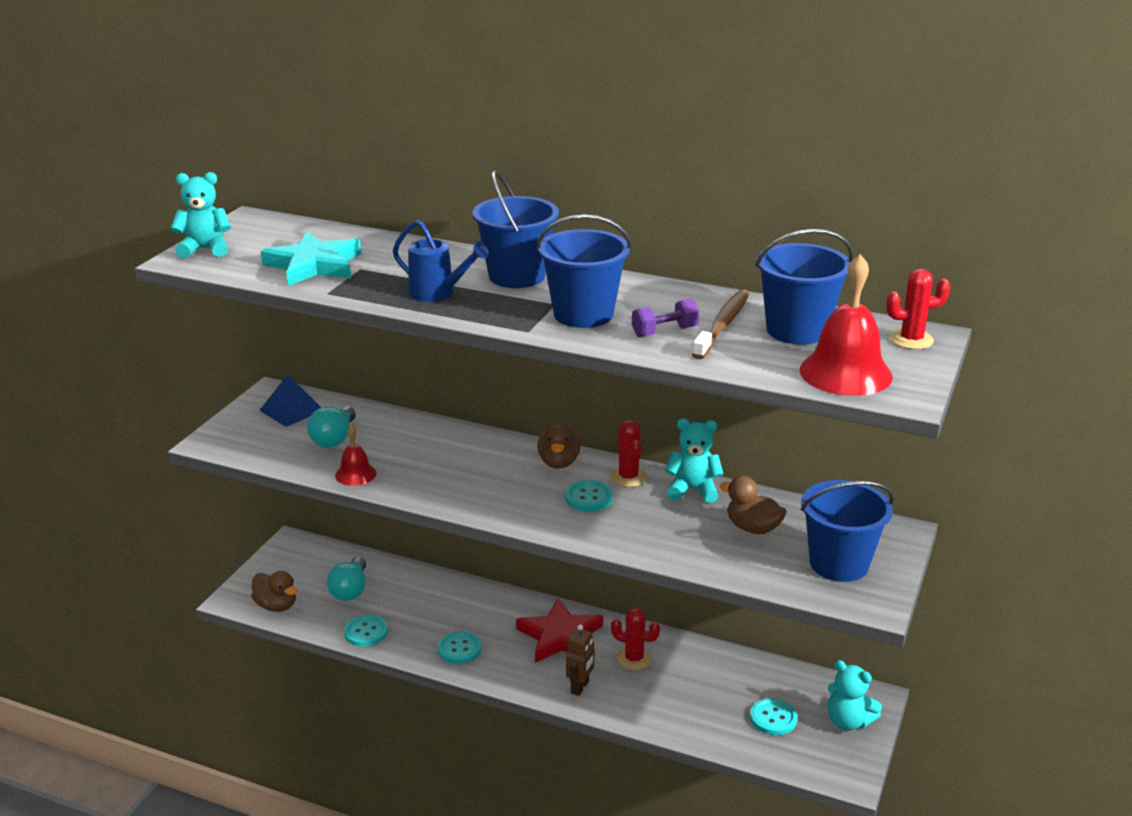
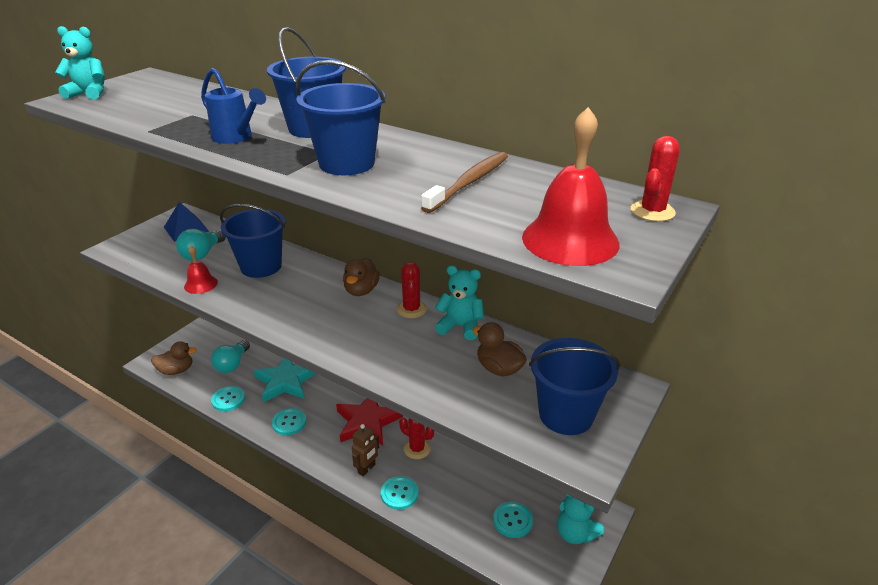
camera: 10 degrees right, 5 degrees up
brown duck [251,571,297,612] -> brown duck turned 60 degrees counterclockwise [151,341,197,375]
turquoise star [261,232,361,286] -> turquoise star moved to [254,358,316,402]
turquoise button [565,480,613,512] -> turquoise button moved to [381,476,419,510]
purple dumbbell [632,299,699,337] -> none
blue bucket [755,229,853,345] -> blue bucket moved to [220,204,285,278]
red cactus [886,269,951,349] -> red cactus turned 60 degrees counterclockwise [631,136,680,222]

